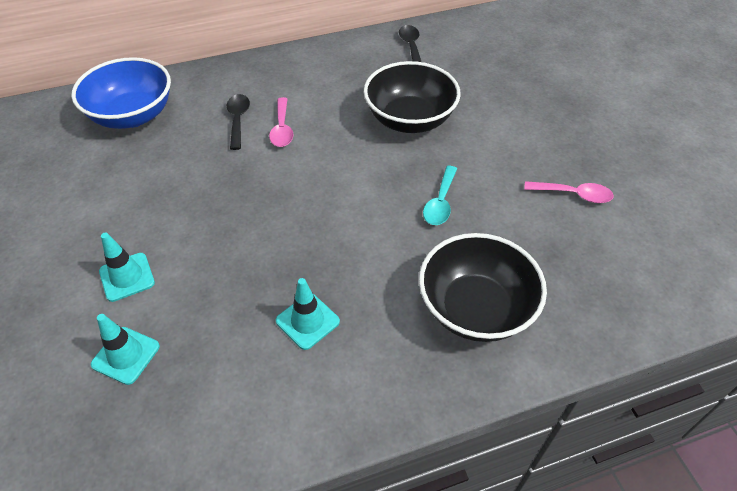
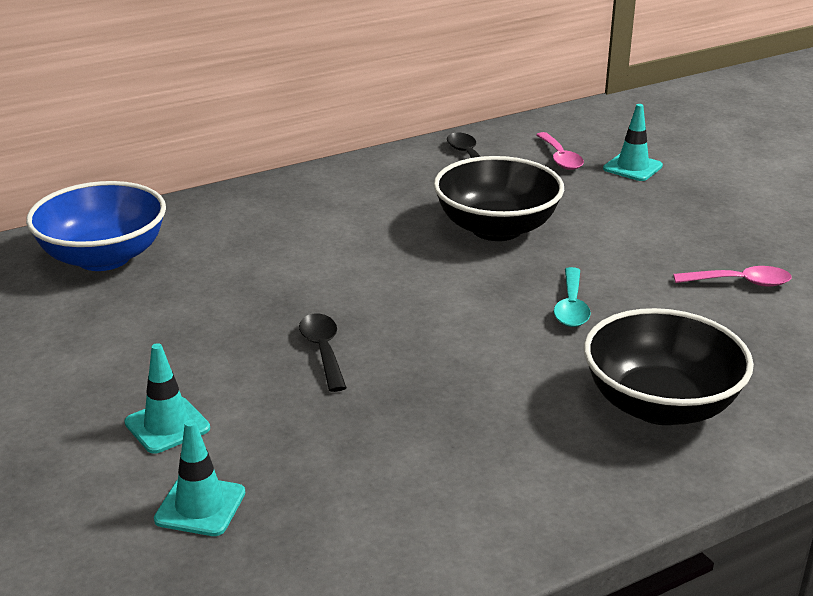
camera: 10 degrees left, 20 degrees down
black spoon [227,94,250,150] -> black spoon moved to [299,314,347,392]
pink spoon [269,97,293,147] -> pink spoon moved to [536,132,584,170]
turquoise traffic cone [276,278,340,350] -> turquoise traffic cone moved to [603,104,663,181]

